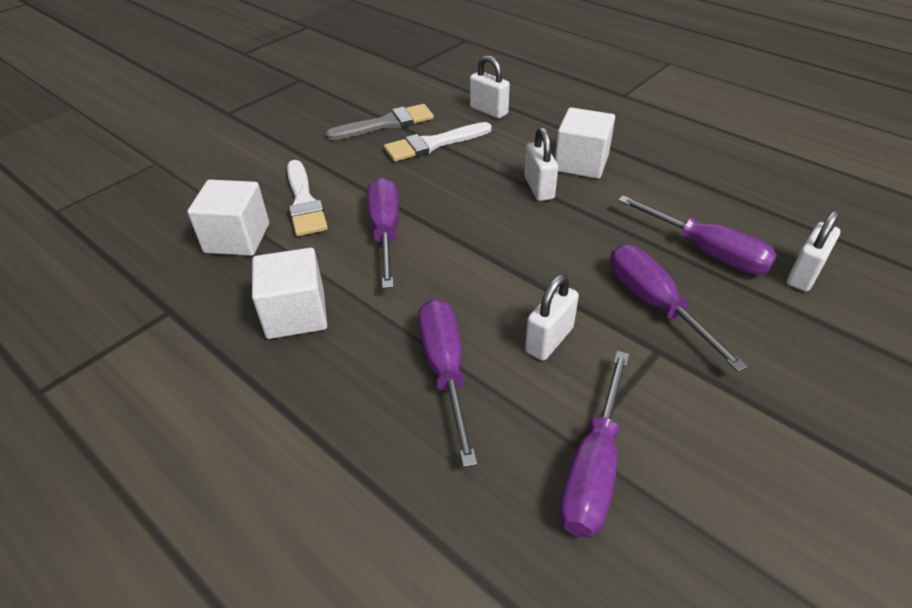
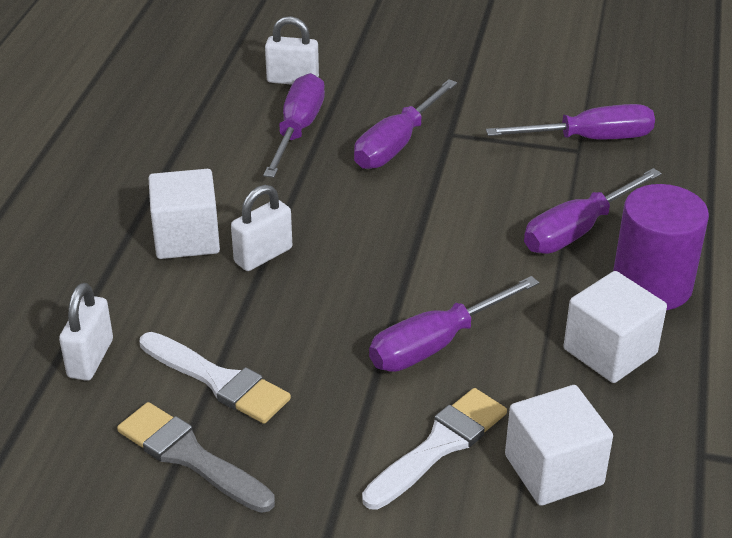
camera: 120 degrees left, 5 degrees down
white padlock [525,274,579,361] -> none
none -> purple cylinder [613,184,709,310]

